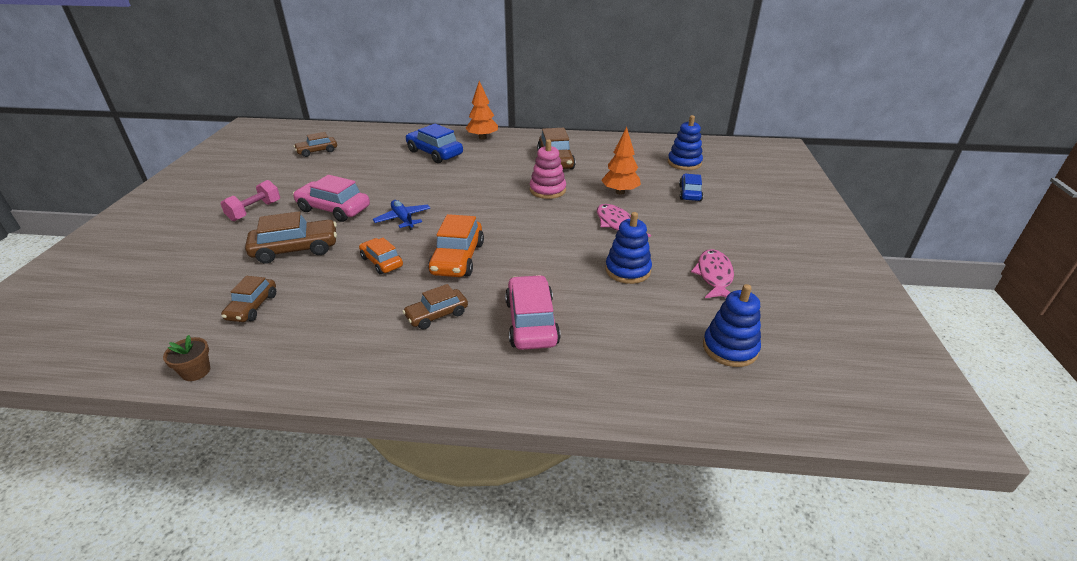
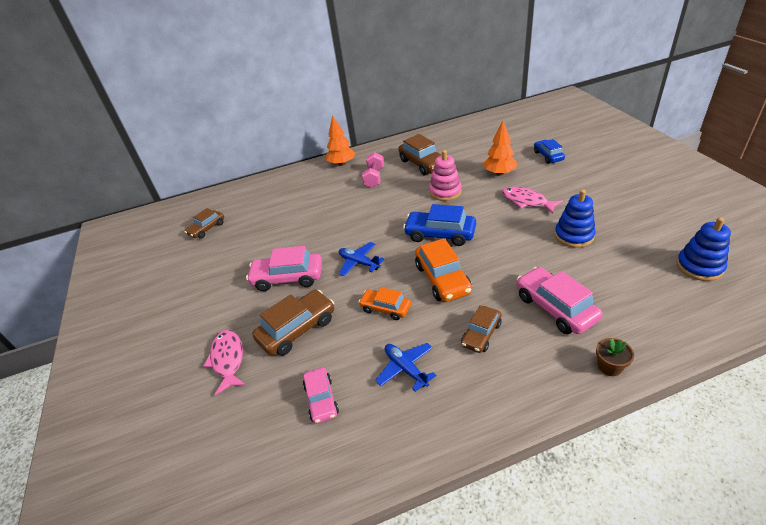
camera: 20 degrees left, 5 degrees up
brown flower pot [163,335,210,381] -> brown flower pot moved to [596,338,634,376]
pink dumbbell [221,180,280,221] -> pink dumbbell moved to [362,152,384,188]
brown car [221,276,276,322] -> pink car [303,367,339,424]
blue car [406,124,463,163] -> blue car moved to [403,204,476,246]
blue stacking toy [668,115,703,170] -> none
pink fish [691,249,734,298] -> pink fish moved to [204,330,246,396]
none -> blue plane [375,343,436,392]

